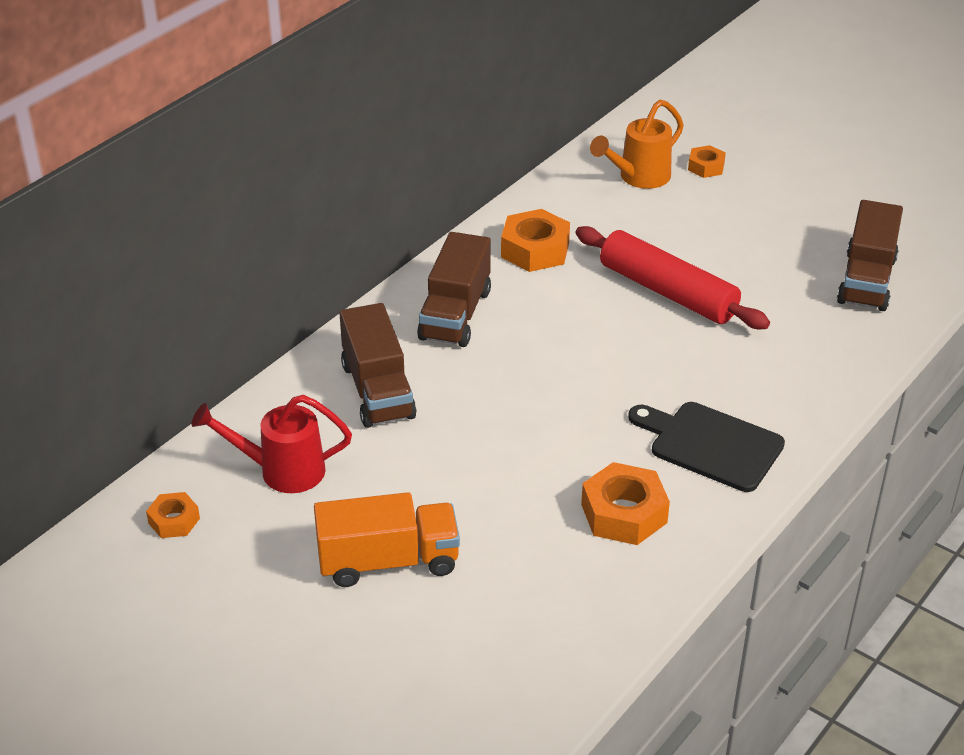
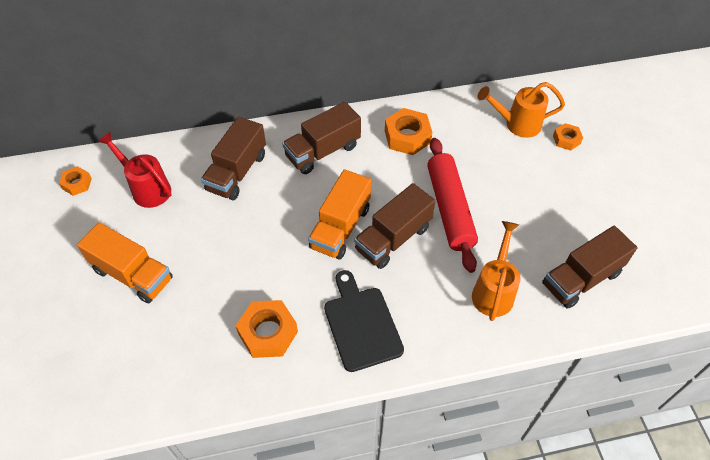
camera: 40 degrees right, 15 degrees up
none -> orange truck [308,169,371,259]
none -> brown truck [354,183,435,269]
none -> orange watering can [472,221,520,321]

